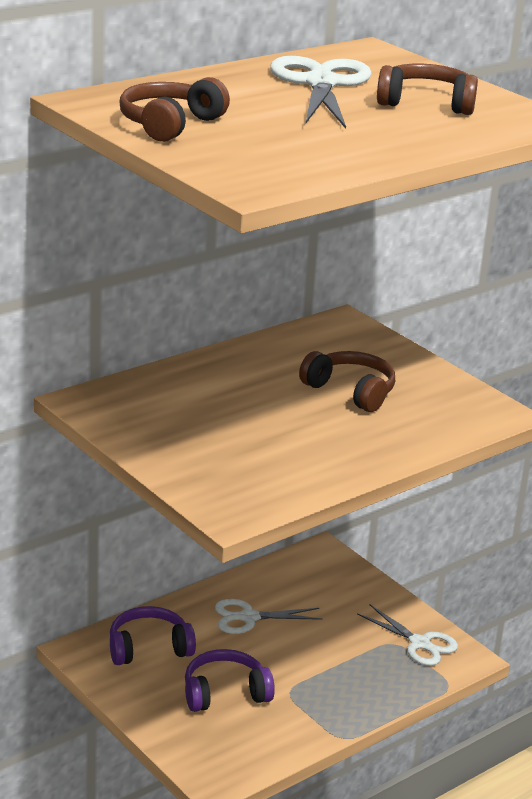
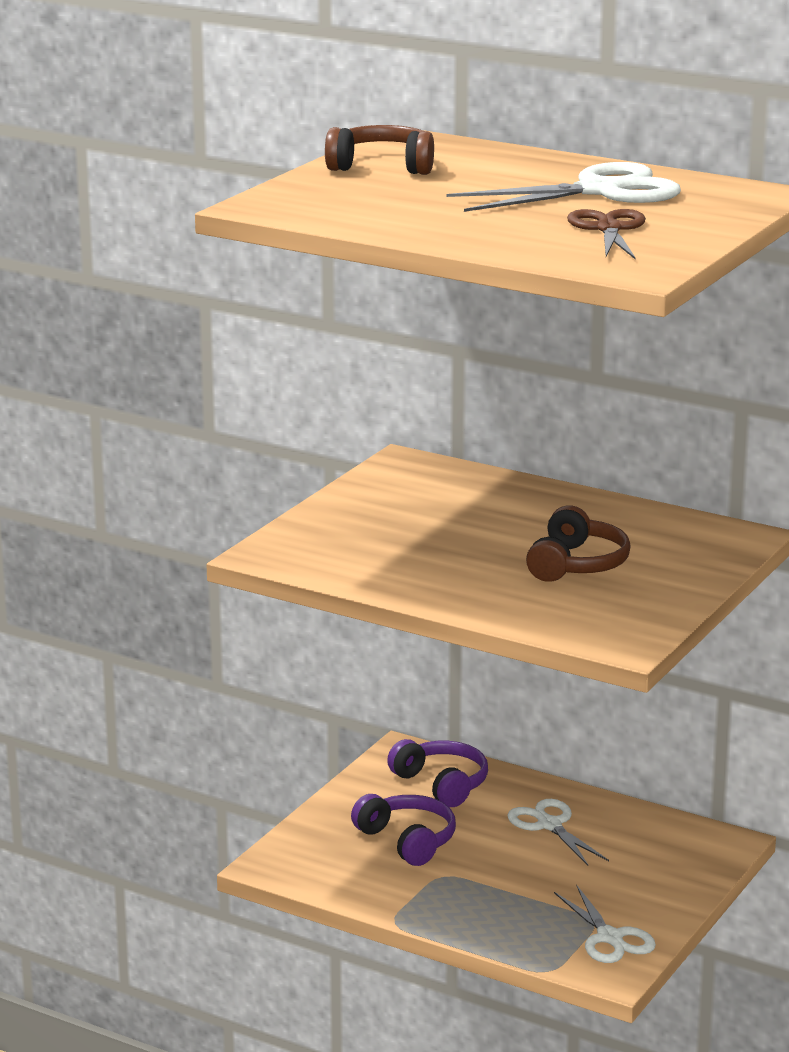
camera: 70 degrees right, 5 degrees down
white scissors [357,605,458,666] -> white scissors turned 45 degrees counterclockwise [554,884,656,963]
brown headphones [377,64,478,115] -> brown scissors [567,209,646,260]

